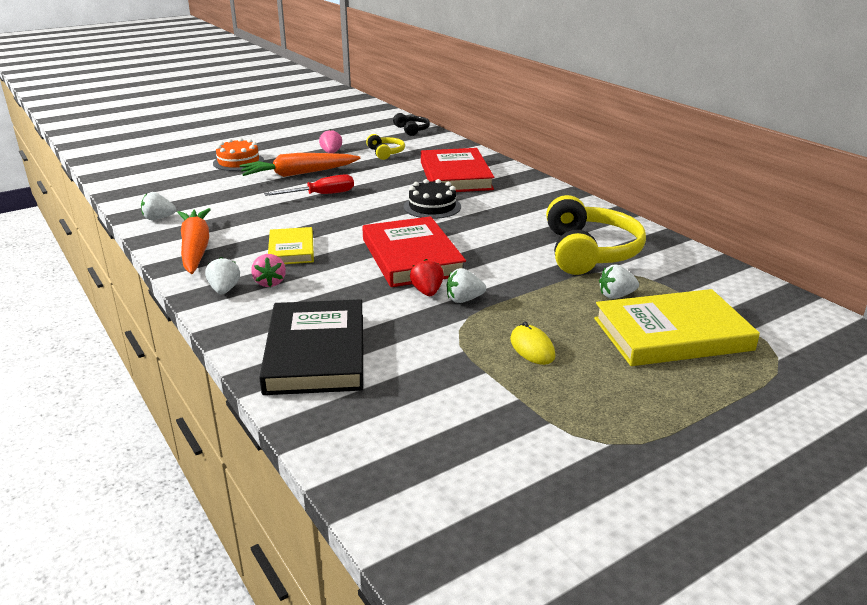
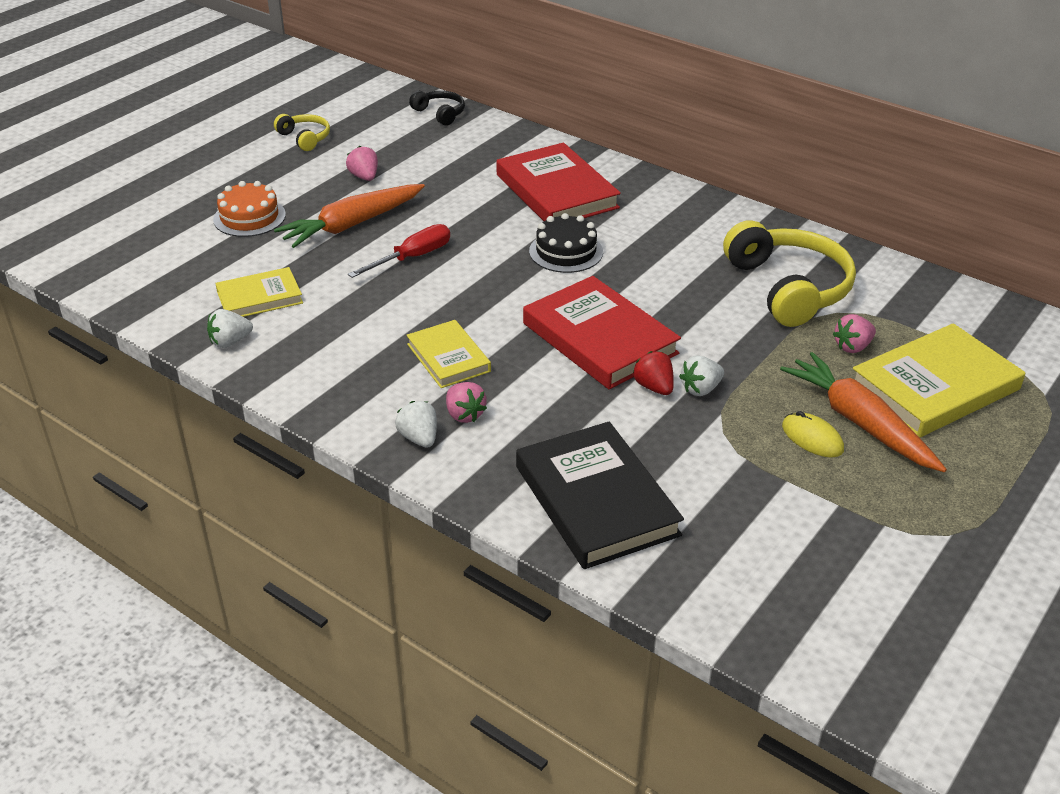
camera: 20 degrees left, 10 degrees up
orange carrot [177,208,211,274] -> orange carrot moved to [780,352,947,473]
yellow headphones [366,134,405,160] -> yellow headphones moved to [274,114,330,151]
white strawberry [599,265,639,299] -> pink strawberry [833,314,876,353]
none -> yellow book [215,267,303,317]

